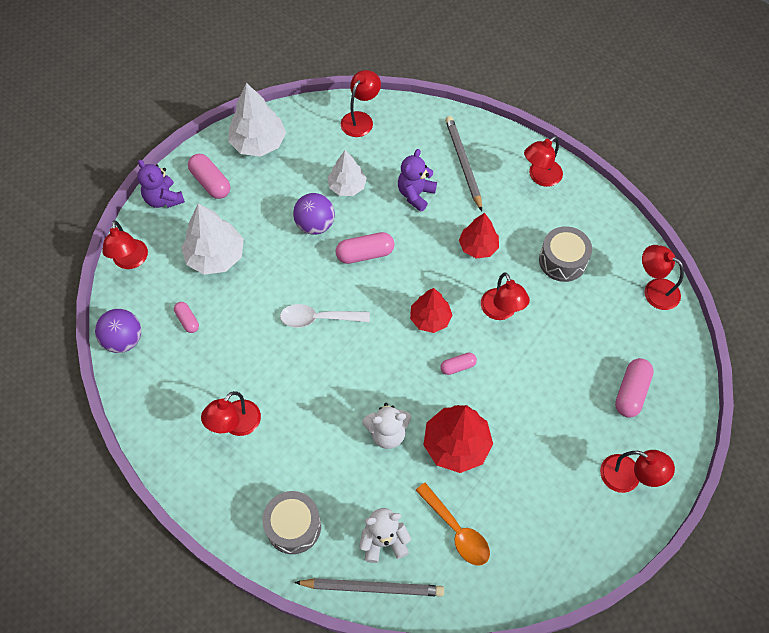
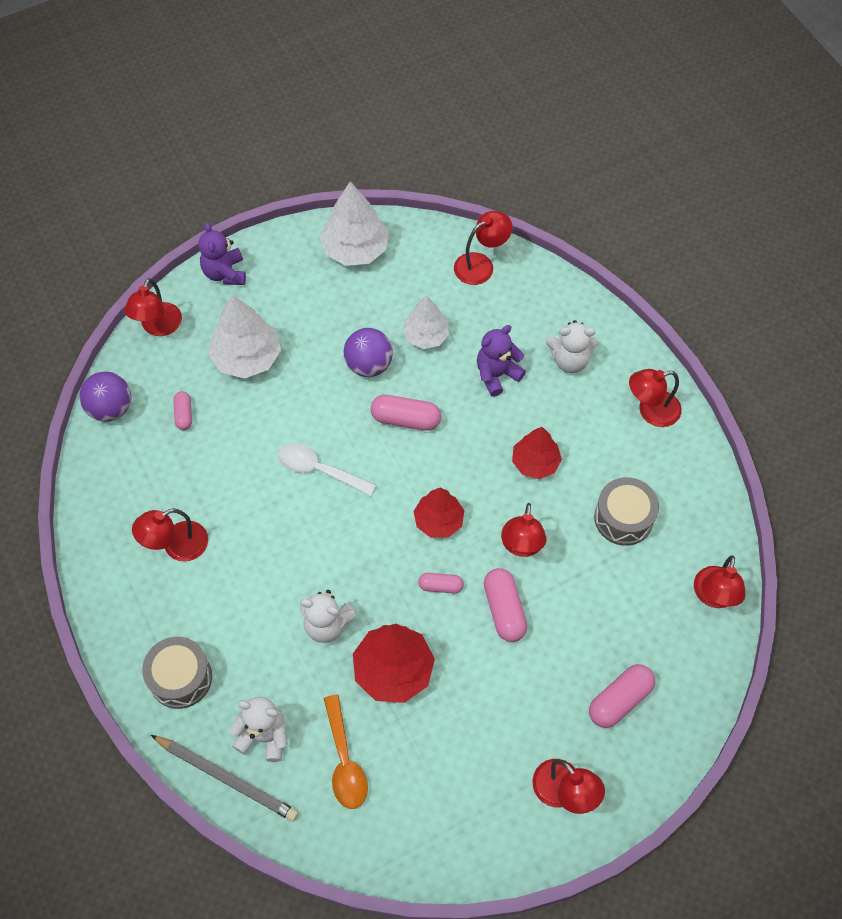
camera: 25 degrees right, 0 degrees up
pink capsule [188,154,230,199] -> pink capsule moved to [484,568,527,642]
grey pencil [445,116,482,211] -> white teddy bear [546,320,598,373]
red lamp [642,245,684,310] -> red lamp turned 135 degrees counterclockwise [694,555,746,608]

